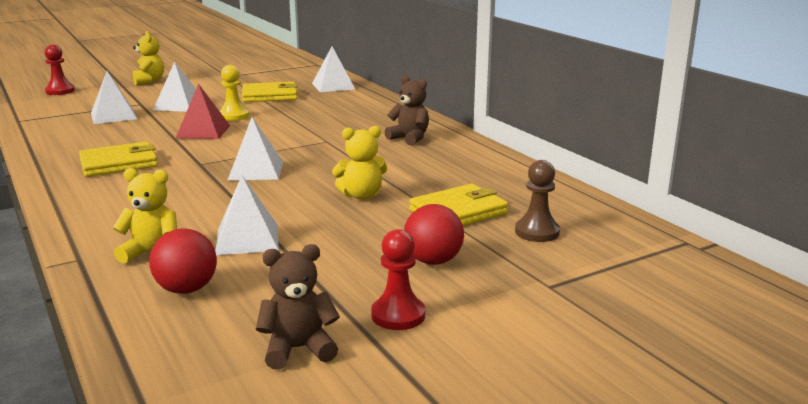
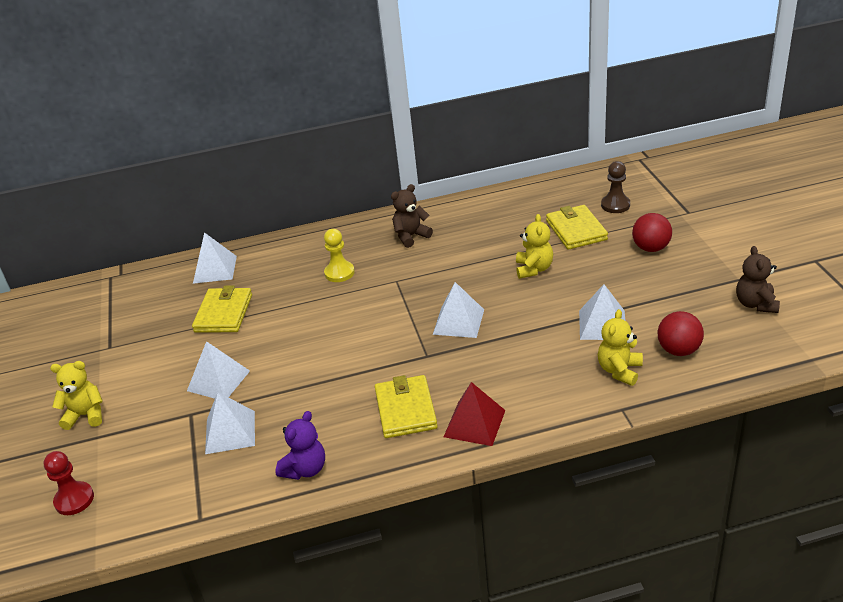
camera: 70 degrees left, 15 degrees up
red pyramid [176,84,230,139] -> red pyramid moved to [444,382,506,446]
yellow pawn [220,65,249,121] -> yellow pawn moved to [324,229,355,282]
red pawn [371,229,425,330] -> none
none -> purple teddy bear [275,411,325,480]

